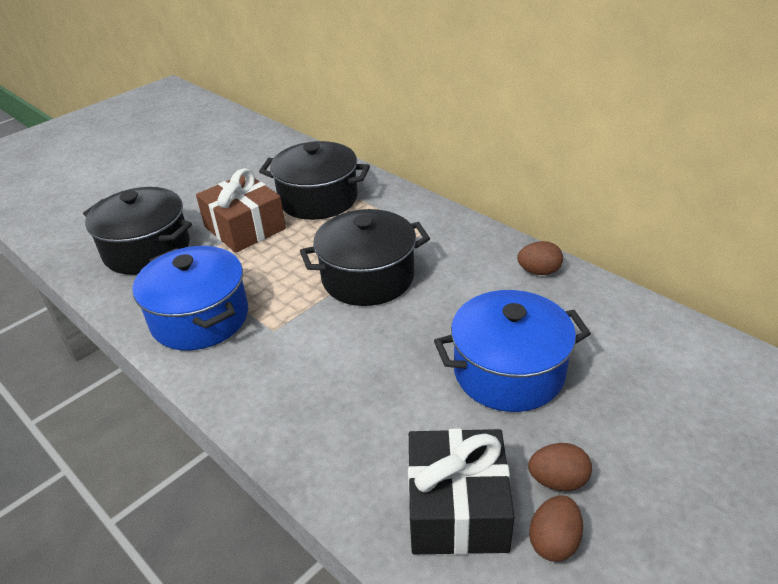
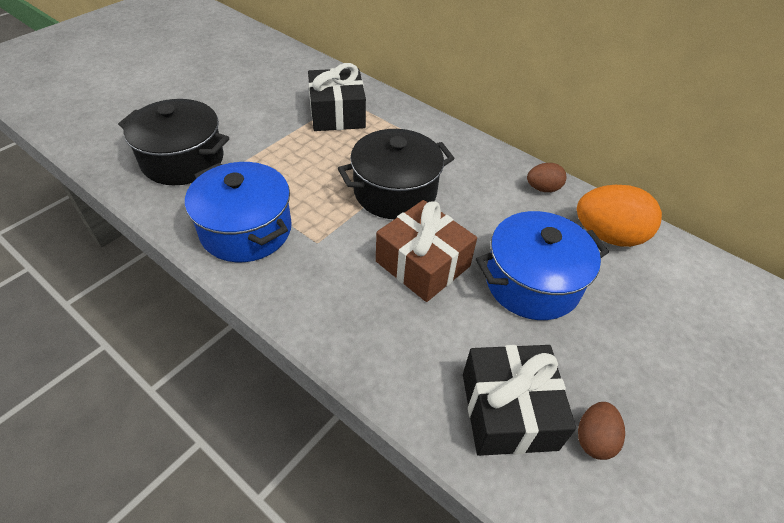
camera: 10 degrees left, 10 degrees up
brown gift [196,168,286,253] -> brown gift moved to [376,200,477,302]
black pot [259,141,370,220] -> black gift [308,63,366,131]
brown egg [528,443,592,491] -> none
none -> orange egg [577,185,662,247]

